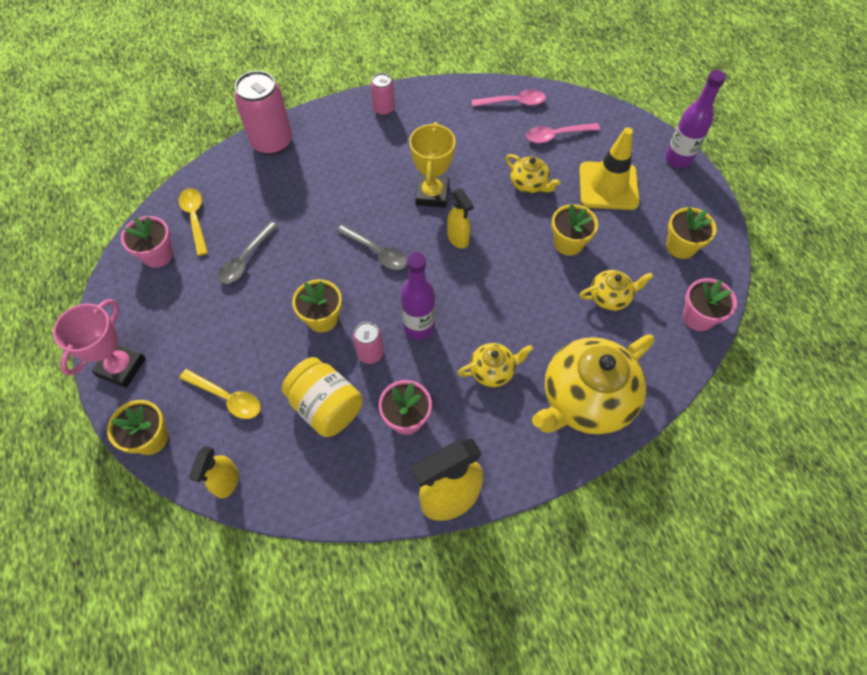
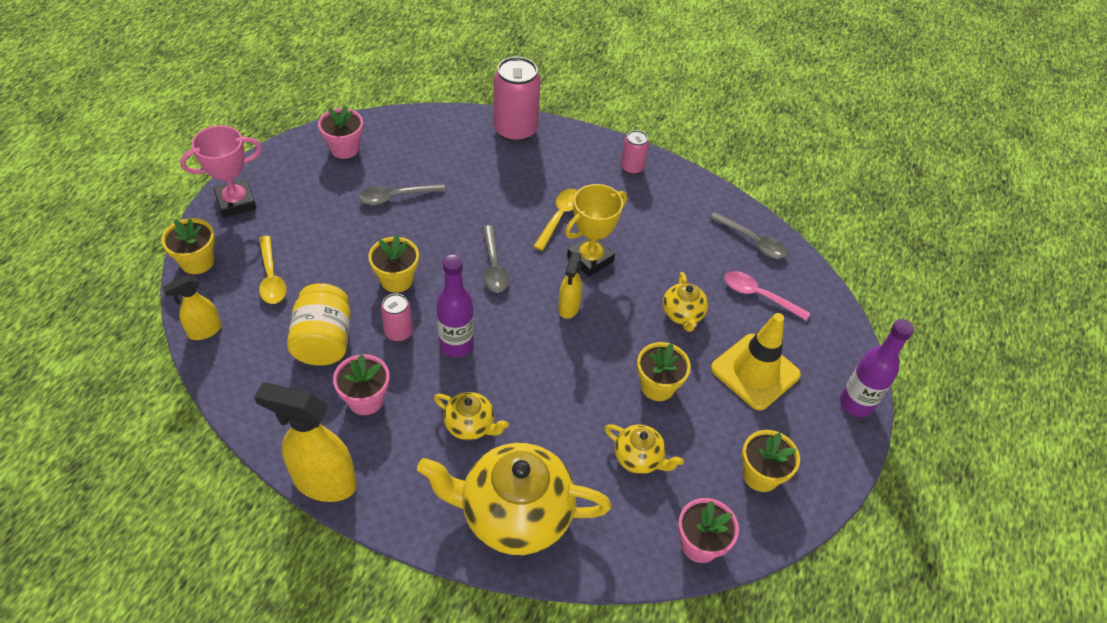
camera: 40 degrees right, 10 degrees down
yellow spoon [179,188,208,256] -> yellow spoon moved to [533,189,577,251]
pink spoon [471,90,546,107] -> grey spoon [710,212,788,259]

